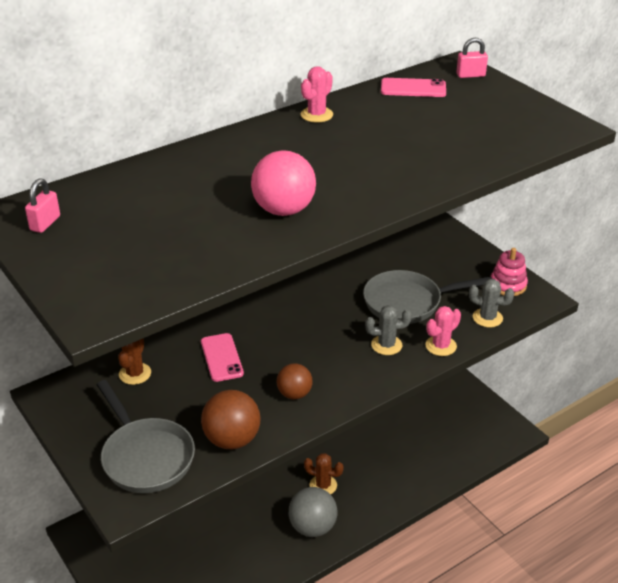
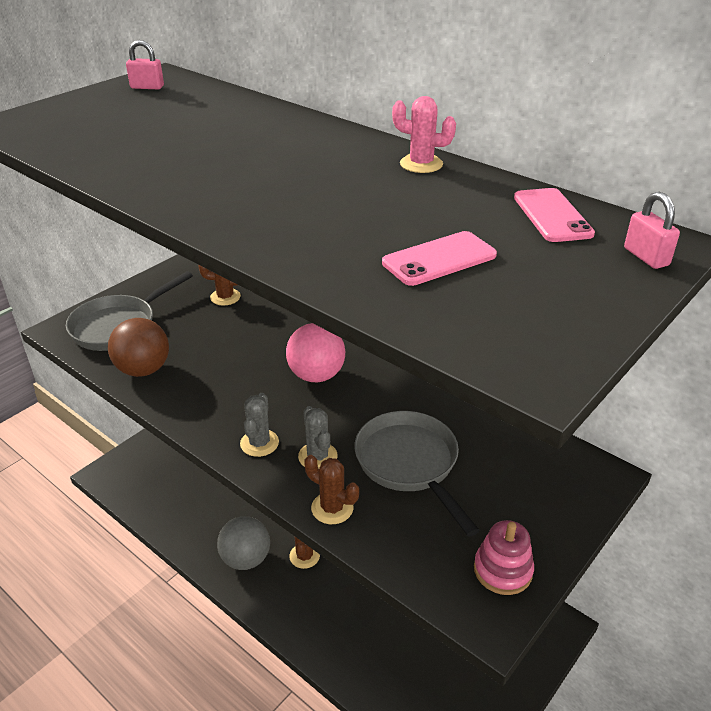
camera: 75 degrees right, 0 degrees up
pink phone [201,333,244,382] -> pink phone moved to [382,231,497,286]
pink ball [251,150,316,216] -> pink ball moved to [286,323,345,382]
brown ball [277,364,313,399] -> none
pink cactus [425,306,461,356] -> brown cactus [304,455,359,524]
grey cactus [469,279,514,327] -> grey cactus moved to [240,393,279,457]

